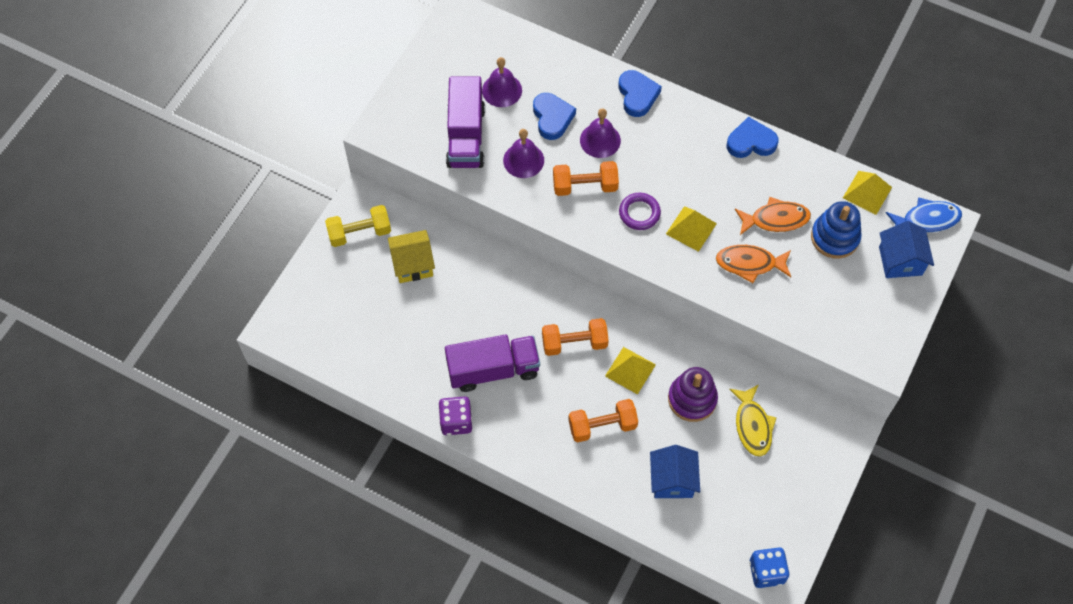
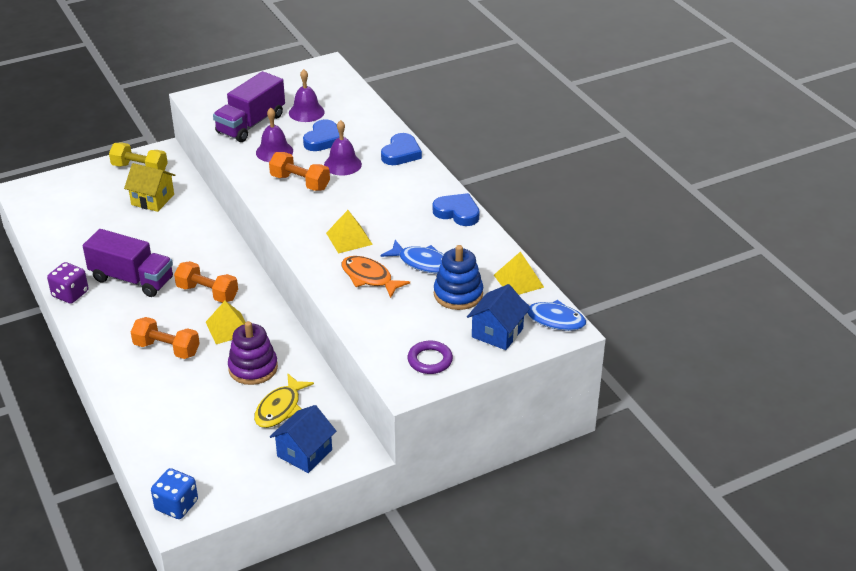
camera: 35 degrees right, 25 degrees down
purple ring [619,193,661,230] -> purple ring moved to [407,341,453,374]
blue house [650,445,700,498] -> blue house moved to [270,405,336,473]
orange fish [735,197,811,235] -> blue fish [380,240,444,273]

